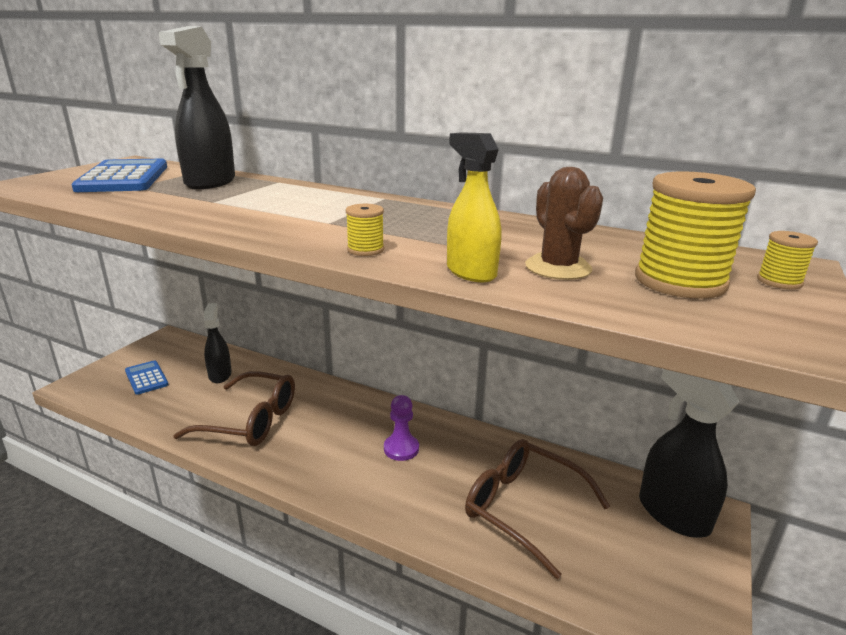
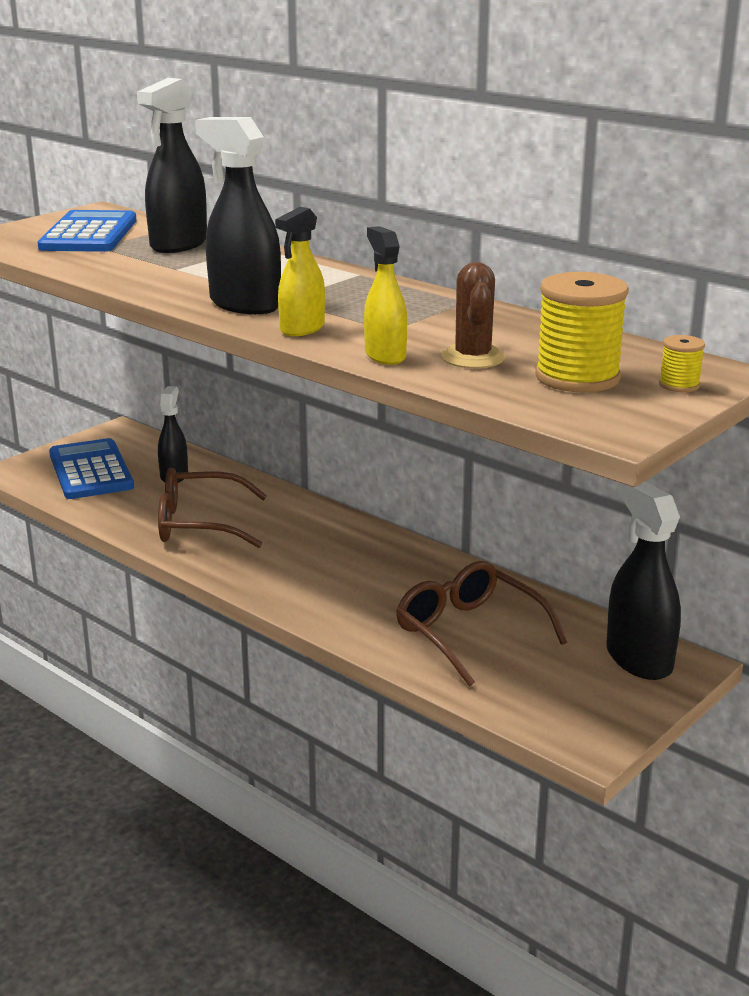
camera: 15 degrees right, 0 degrees up
blue calculator [125,360,169,395] -> blue calculator [49,438,134,499], size x1.82
brown glasses [173,371,295,446] -> brown glasses turned 150 degrees clockwise [158,468,267,548]
yellow spool [346,204,384,256] -> yellow spray bottle [275,207,325,336]
purple pawn [384,395,419,461] -> none
none -> black spray bottle [195,117,281,314]

